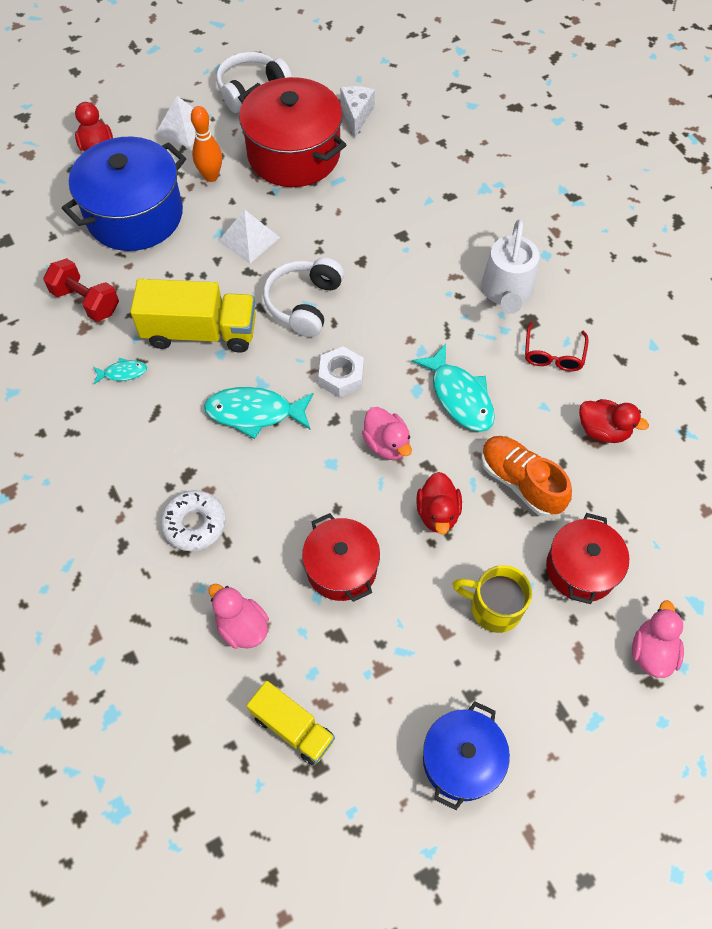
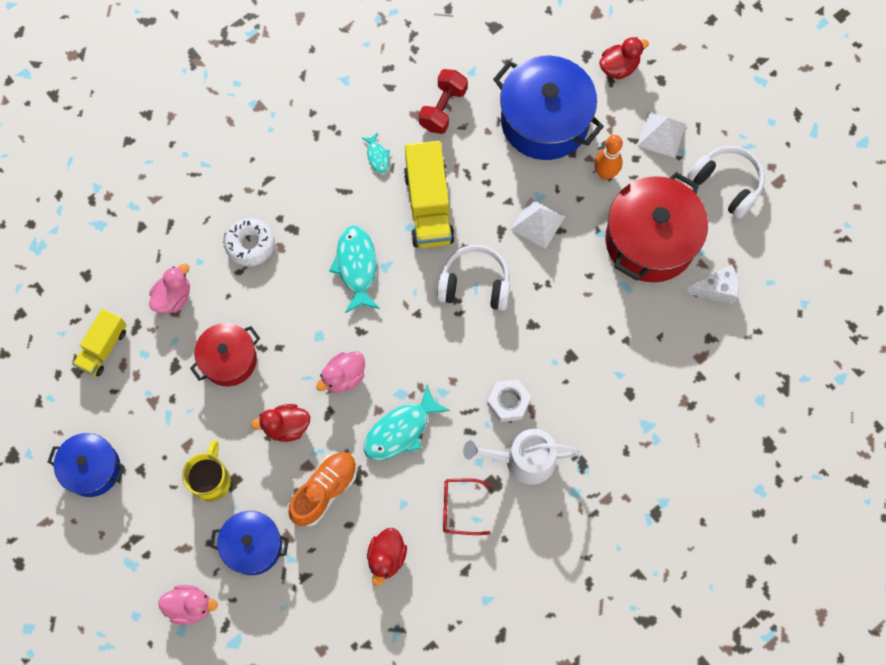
camera: 80 degrees right, 10 degrees up
white nut [319,346,364,398] -> white nut moved to [487,379,531,422]
red pot [546,513,629,604] -> blue pot [210,511,289,575]

